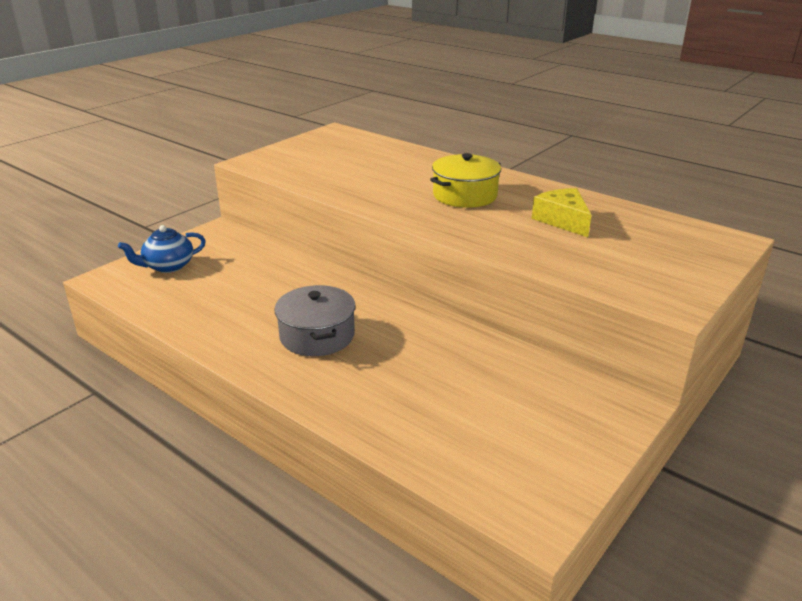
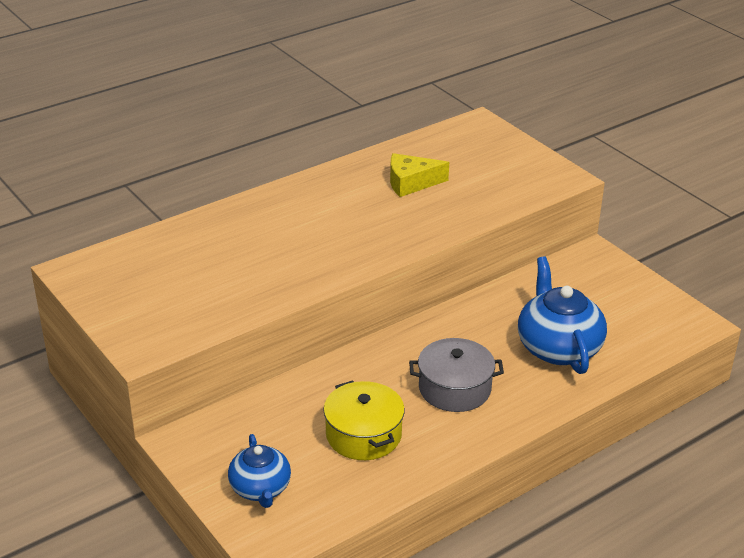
camera: 75 degrees left, 5 degrees up
yellow pot [430,153,501,208] -> yellow pot moved to [323,380,405,460]
none -> blue teapot [518,257,607,374]

